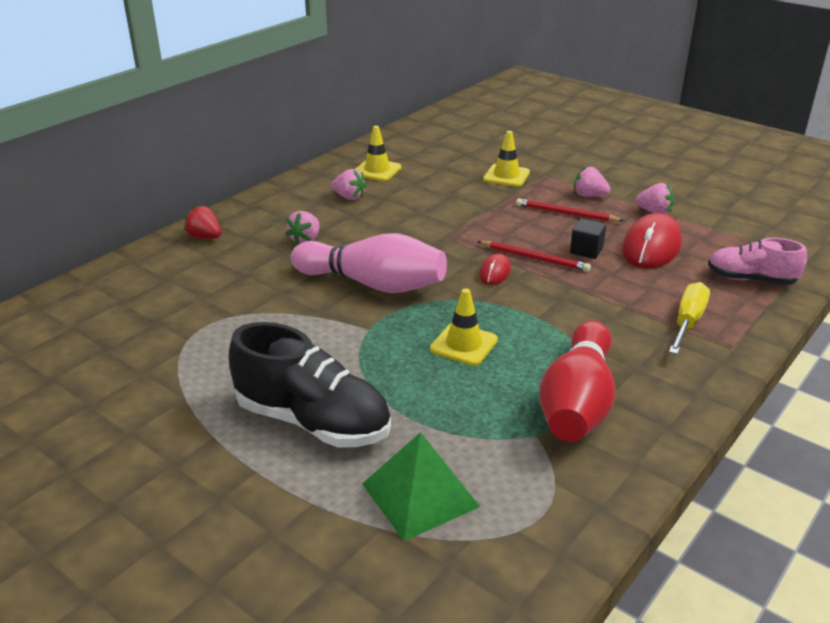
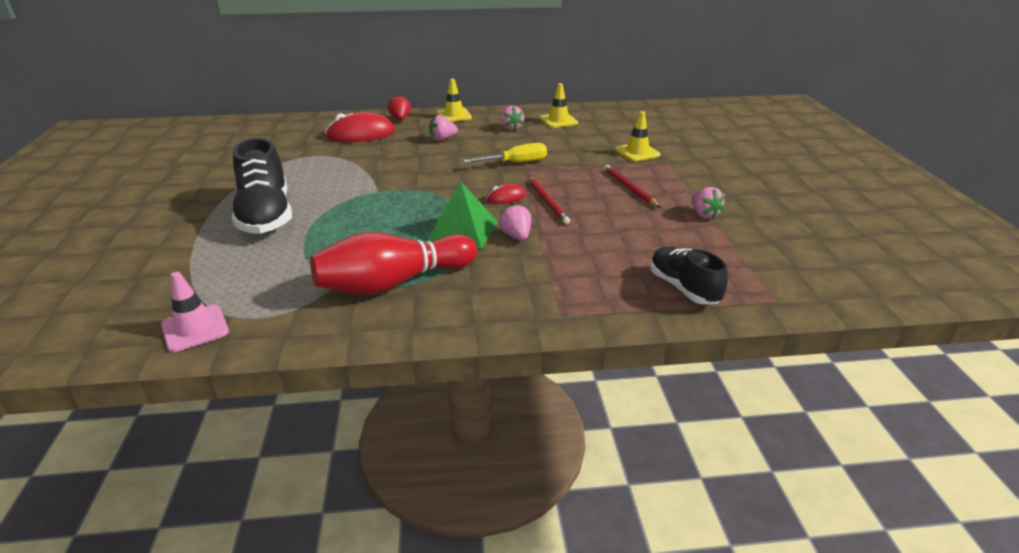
camera: 45 degrees right, 0 degrees up
pink bowling pin [291,233,447,293] -> none
green pyramid [362,432,480,541] -> green pyramid moved to [426,181,498,250]
yellow traffic cone [430,288,498,366] -> yellow traffic cone moved to [437,79,472,122]
black cube [570,218,606,259] -> none
pink strawberry [574,166,611,197] -> pink strawberry moved to [499,203,531,240]
red mouse [622,213,682,269] -> red mouse moved to [325,112,395,142]
yellow screwdriver [669,282,710,354] -> yellow screwdriver moved to [463,143,547,163]
pink shoe [708,238,807,285] -> black shoe [650,247,728,305]
none -> pink traffic cone [161,272,229,352]

